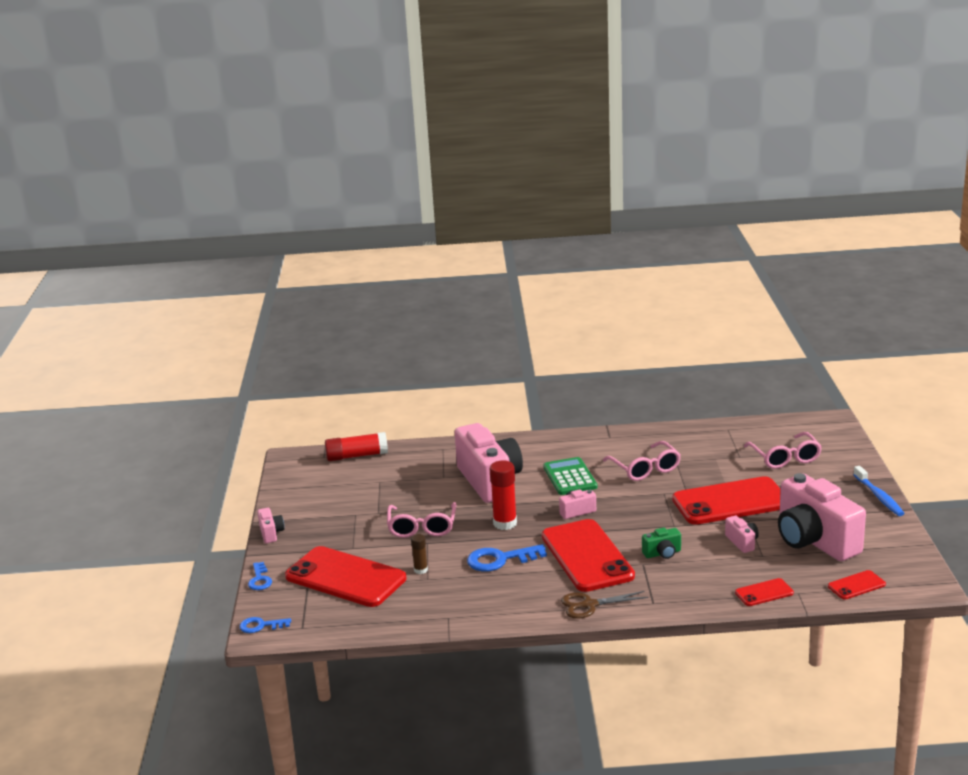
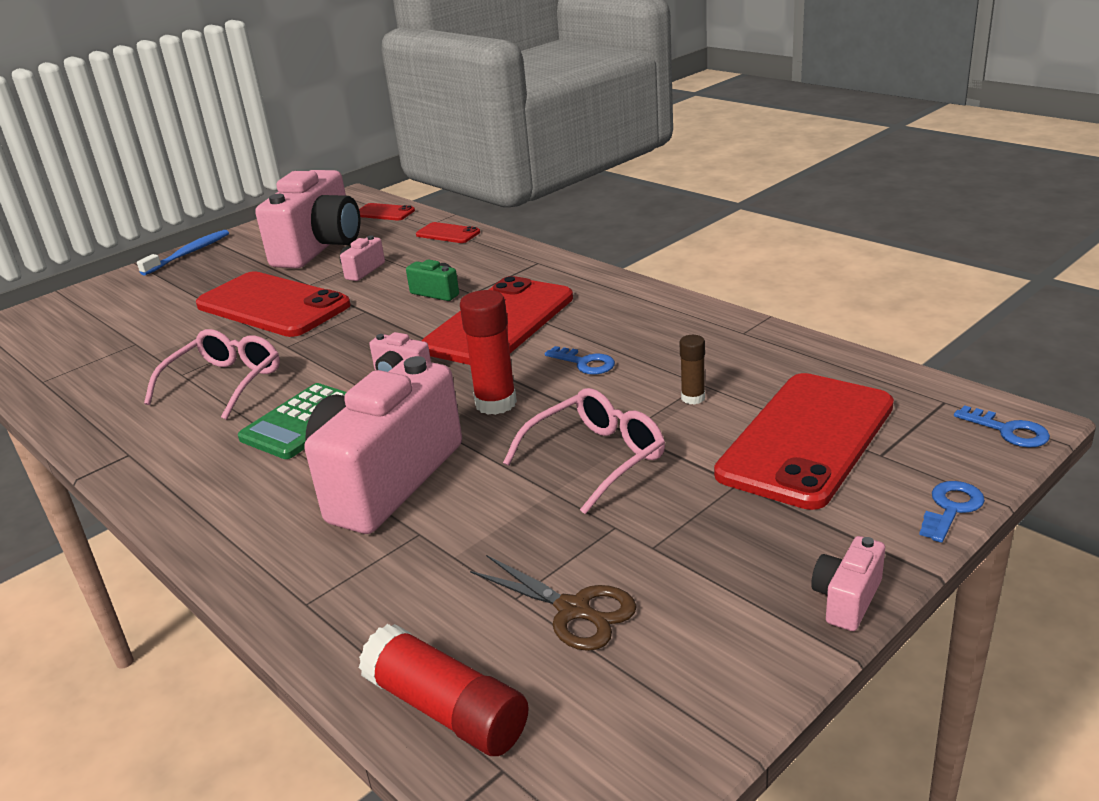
camera: 130 degrees left, 5 degrees up
red phone [285,546,406,607] -> red phone turned 45 degrees clockwise [714,373,894,510]
blue key [467,544,547,571] -> blue key [545,346,615,375], size x0.60
brown scissors [561,591,648,619] -> brown scissors moved to [470,555,637,651]
pink glasses [744,432,822,469] -> none

